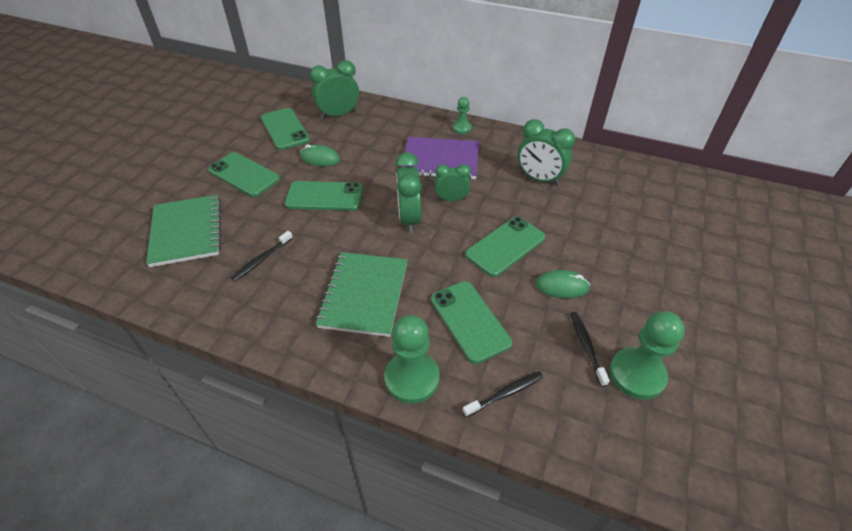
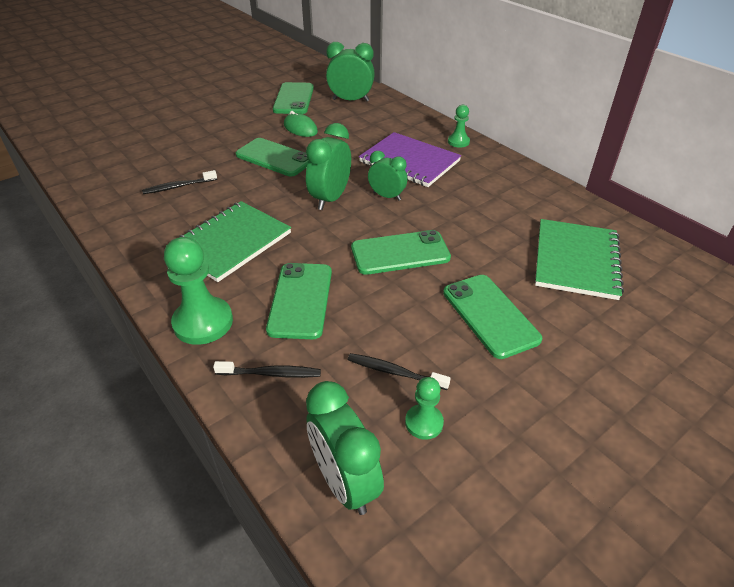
camera: 30 degrees right, 5 degrees down
green notebook [146,195,221,267] -> green notebook moved to [535,219,624,300]
green phone [208,152,280,197] -> green phone moved to [443,275,542,359]
green clock [517,119,575,186] -> green clock moved to [306,381,384,515]
green mouse [535,270,590,298] -> none
black toothbrush [570,312,610,387] -> black toothbrush turned 90 degrees counterclockwise [347,353,451,390]
green pawn [609,311,685,400] -> green pawn [405,377,444,440], size x0.55

